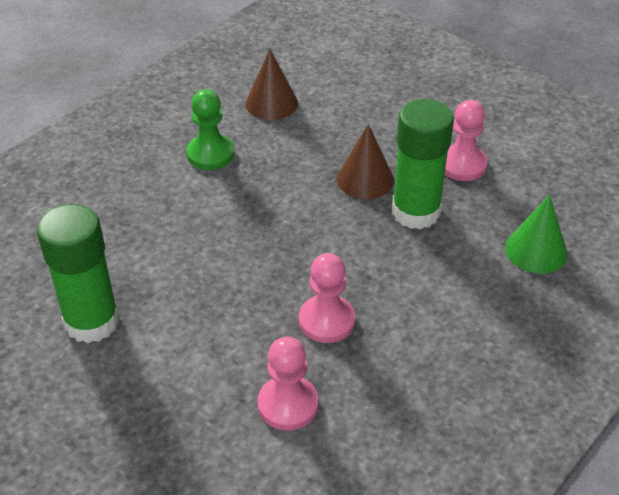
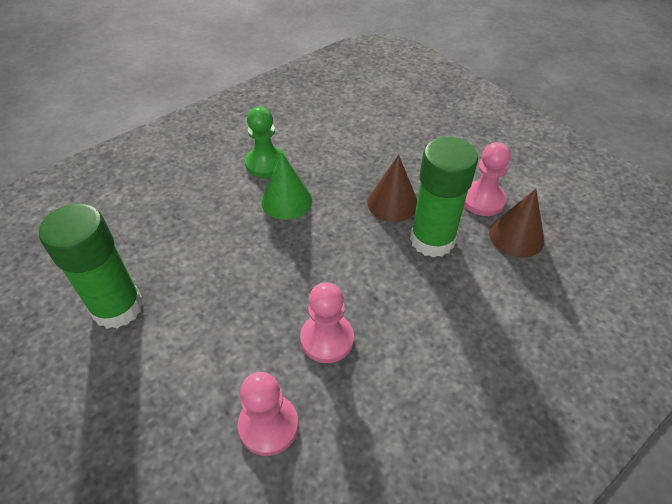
camera: 10 degrees right, 5 degrees up
brown cone [245,49,298,120] -> brown cone moved to [489,189,544,258]
green cone [505,195,568,274] -> green cone moved to [261,153,312,220]

